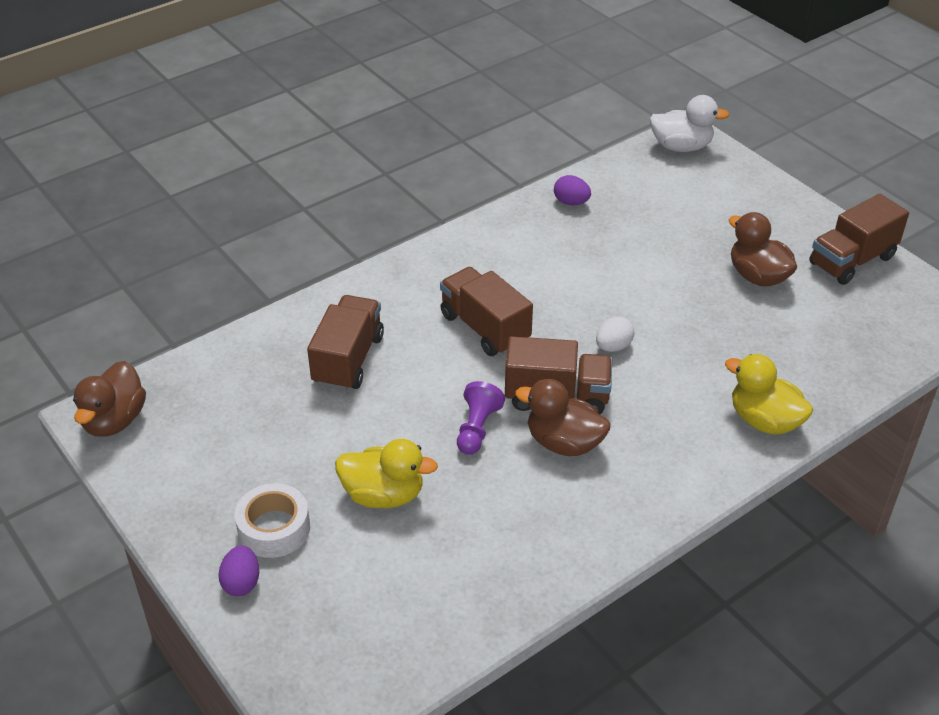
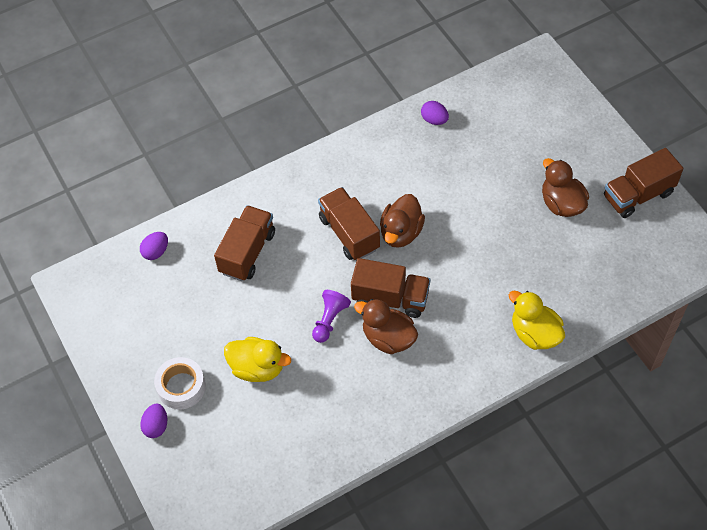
camera: 10 degrees right, 15 degrees up
brown duck [73,361,146,437] -> brown duck moved to [380,194,425,248]
white egg [596,316,635,352] -> none
white duck [649,95,730,152] -> none
none -> purple egg [140,232,168,260]

